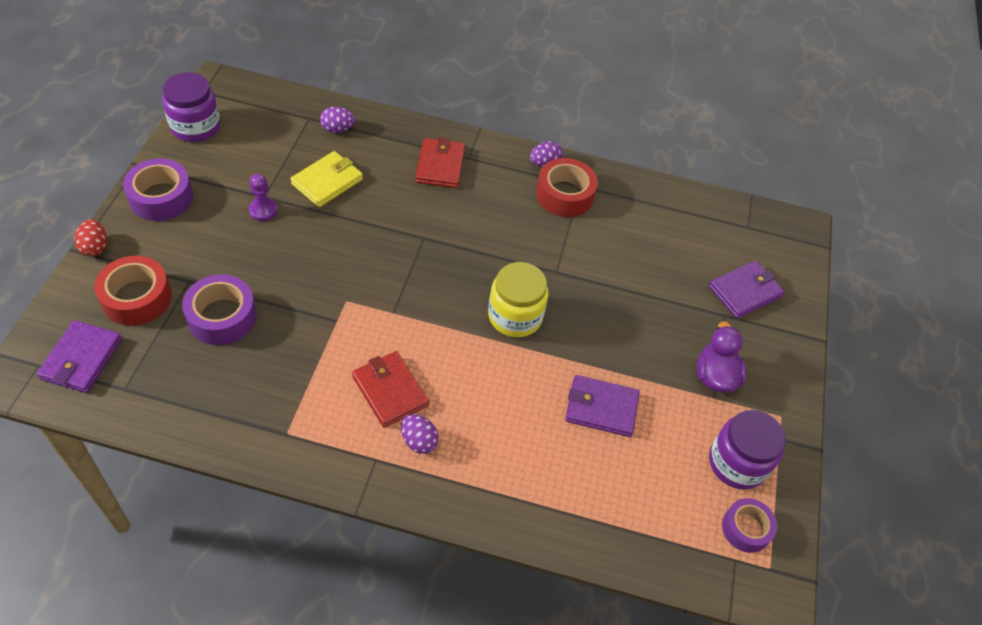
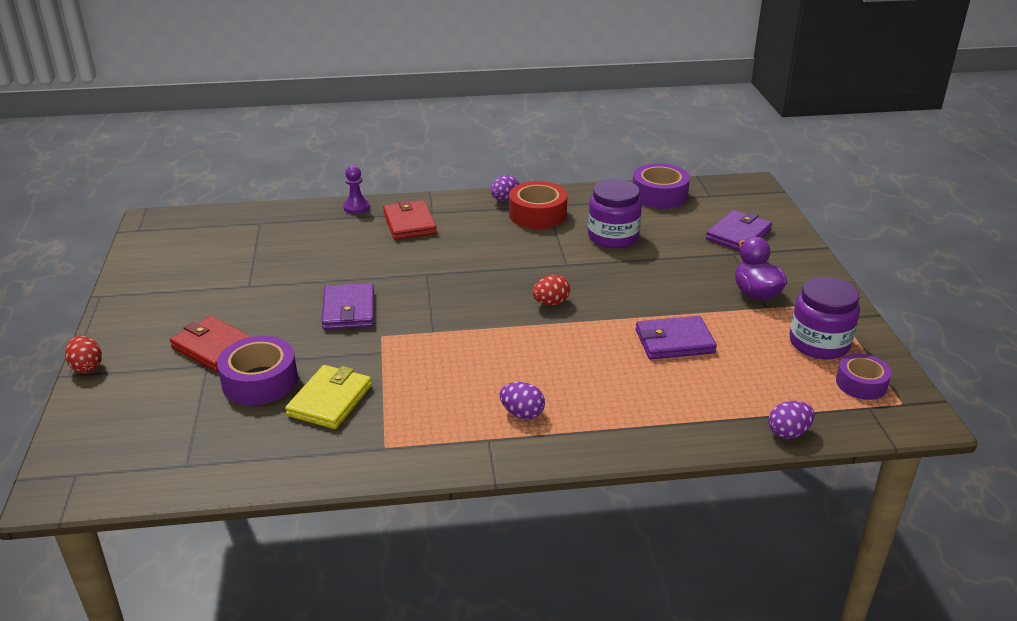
camera: 15 degrees left, 20 degrees down
purple wallet [37,320,122,393] -> purple wallet moved to [322,283,374,330]
red tape [94,256,172,326] -> none
purple tape [123,158,193,221] -> purple tape moved to [633,163,690,209]
purple jar [162,72,220,142] -> purple jar moved to [588,179,642,248]
purple pawn [249,174,278,221] -> purple pawn moved to [343,166,370,214]
yellow wallet [290,151,363,207] -> yellow wallet moved to [285,365,372,429]
purple egg [320,107,355,133] -> purple egg moved to [768,401,815,439]
red wallet [352,351,429,427] -> red wallet moved to [170,316,252,372]
yellow jar [488,262,549,337] -> red egg [532,275,570,305]

